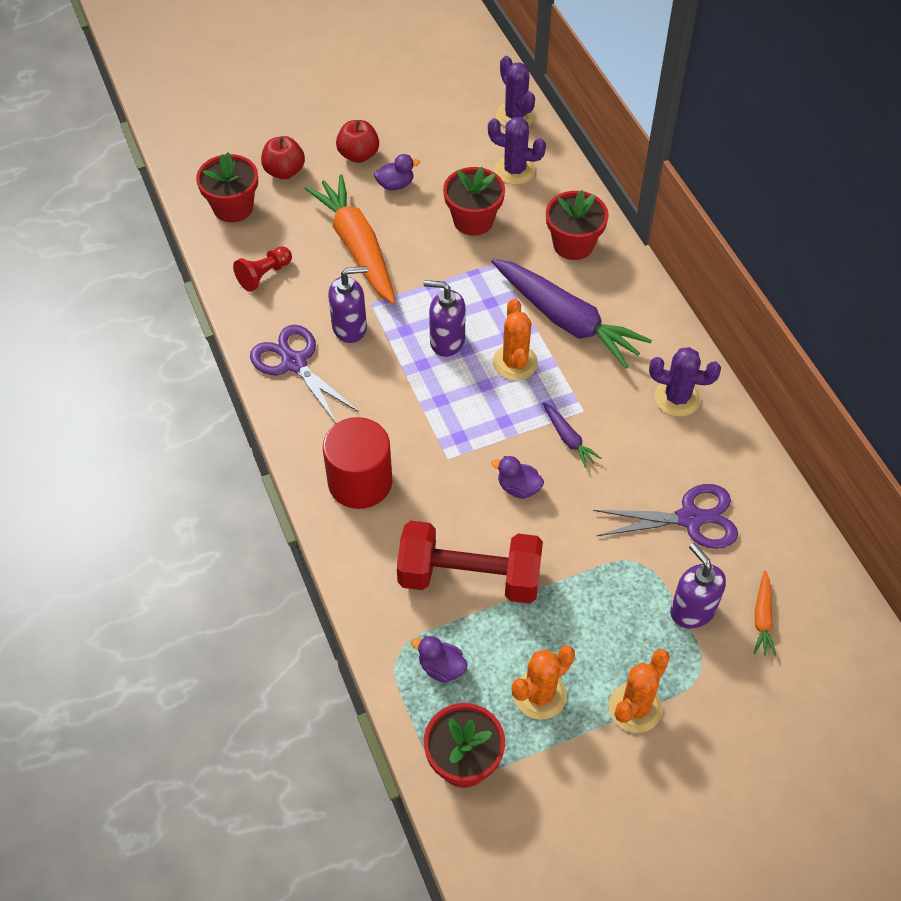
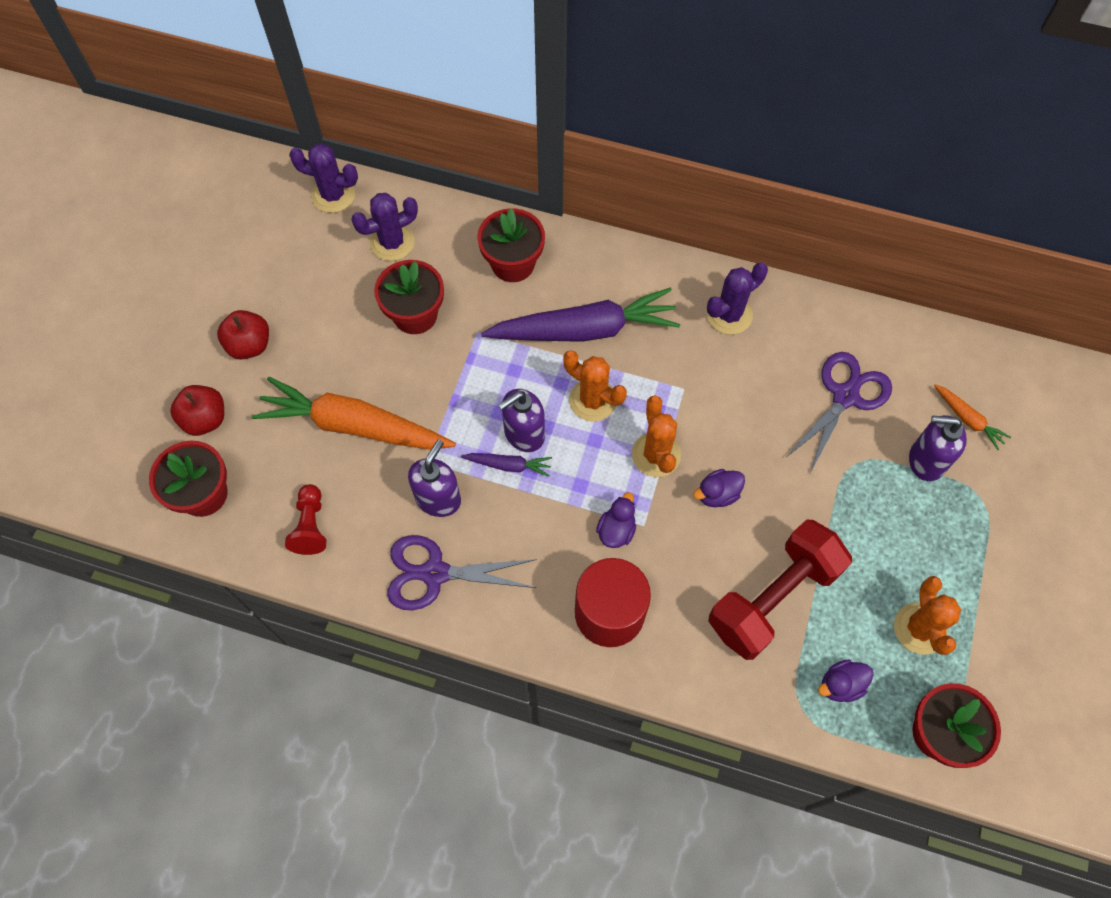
camera: 50 degrees left, 10 degrees up
purple duck [374,154,420,191] -> purple duck moved to [596,492,636,548]
purple carrot [543,403,601,468] -> purple carrot moved to [461,453,552,477]
orange cactus [609,649,670,733] -> orange cactus moved to [632,395,681,477]

